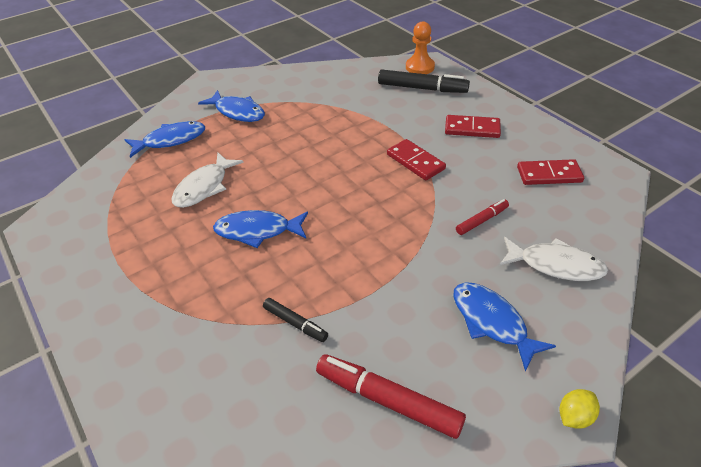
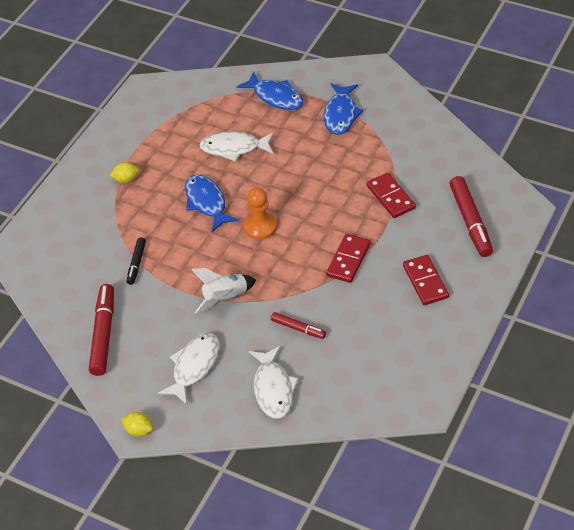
camera: 65 degrees right, 5 degrees up
black marker [378,69,470,93] -> red marker [450,176,493,257]
orange pawn [406,21,435,74] -> orange pawn moved to [244,187,277,240]
blue fish [453,282,556,371] -> white fish [158,333,219,405]
red domino [517,159,584,185] -> red domino moved to [367,173,416,218]
none -> yellow lemon [110,162,139,183]
none -> white rocket [191,268,256,314]

